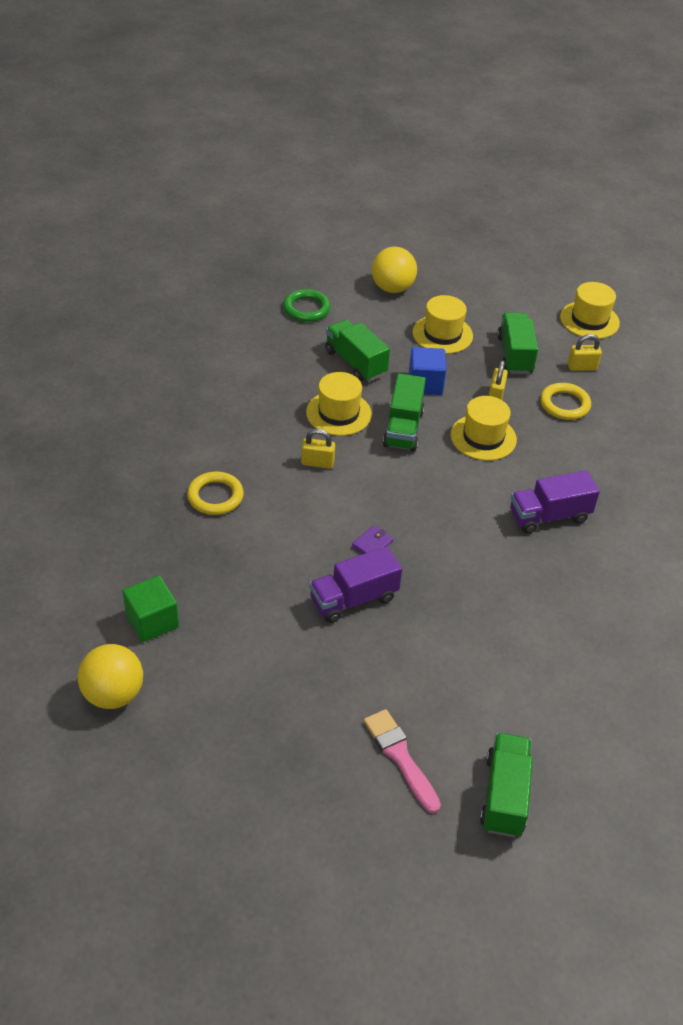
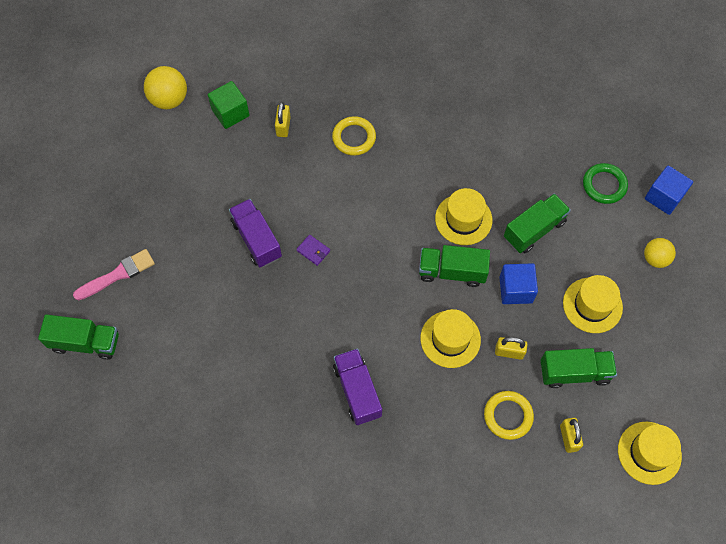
camera: 90 degrees right, 20 degrees up
yellow padlock [301,429,335,469] -> yellow padlock moved to [275,102,291,137]
yellow ball [372,247,417,293] -> yellow ball [644,238,676,268], size x0.66
none -> blue cube [645,165,693,215]

